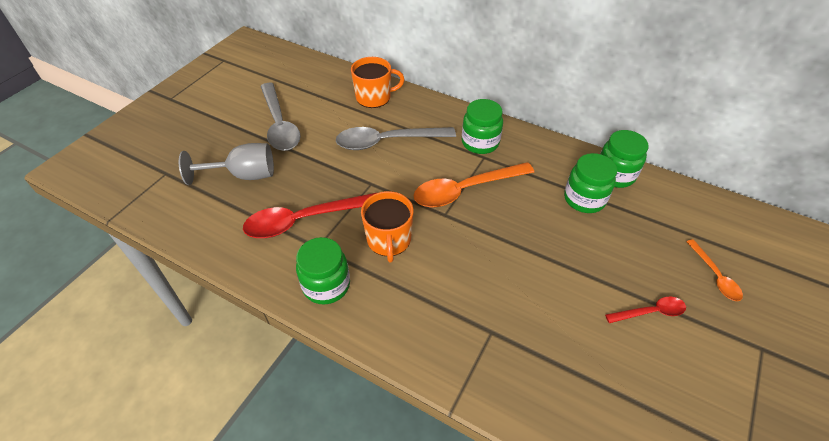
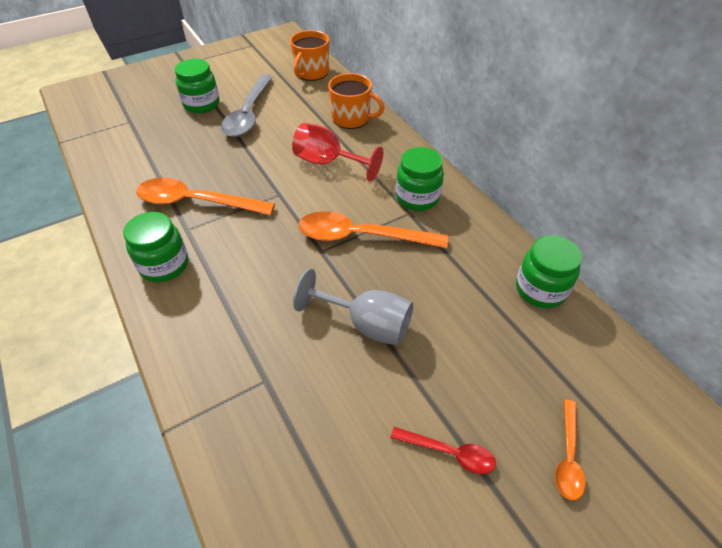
camera: 30 degrees right, 0 degrees up
grey goblet [179,143,274,185] -> grey goblet moved to [293,268,413,346]
red spoon [243,193,376,238] -> orange spoon [136,178,275,215]
grey spoon [335,127,456,150] -> red goblet [292,123,383,182]
orange mug [361,191,414,262] -> orange mug moved to [290,30,329,81]
green jar [564,153,617,213] -> green jar moved to [175,59,219,113]

